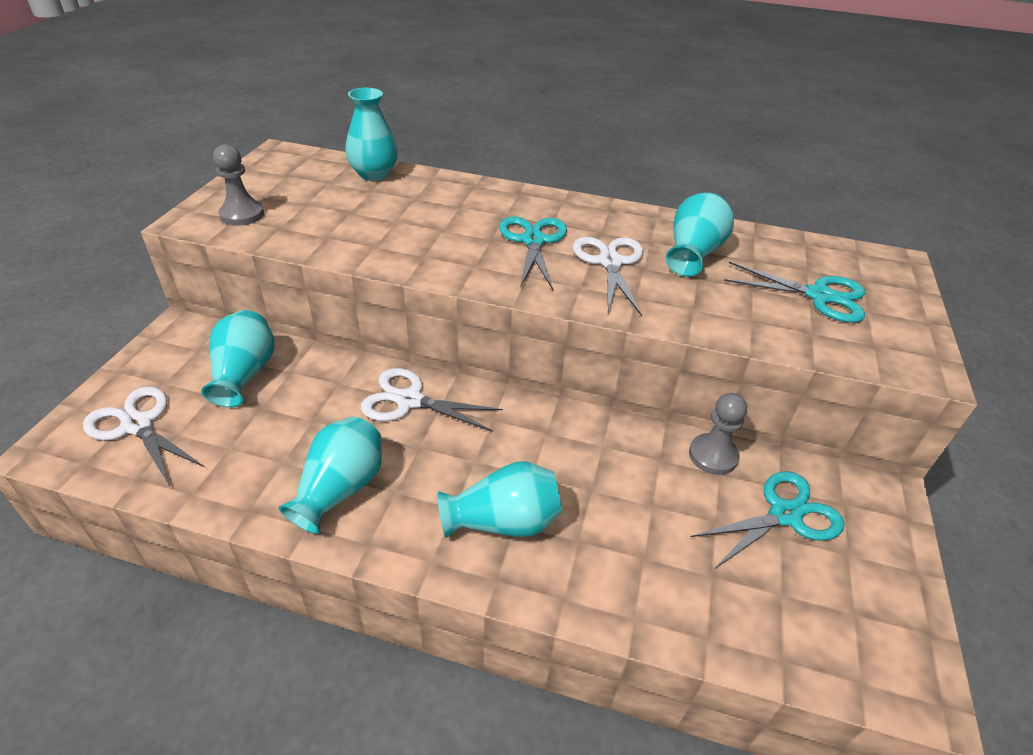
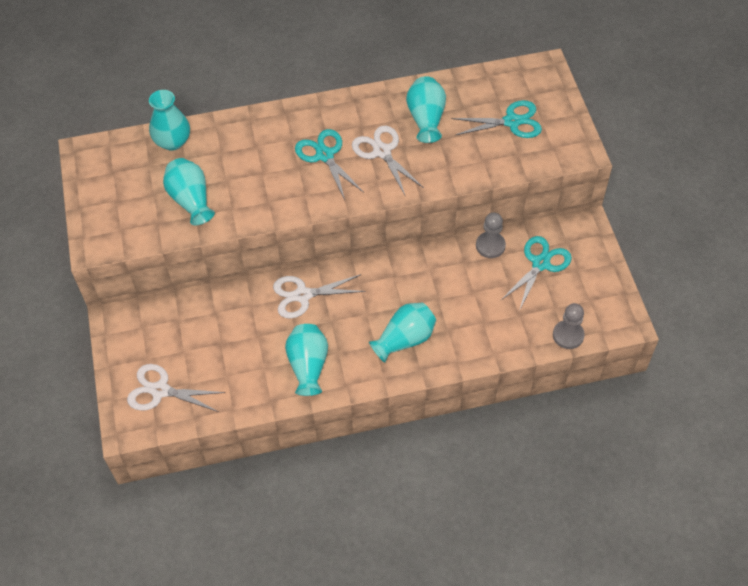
camera: 25 degrees left, 15 degrees up
turquoise vase [201,310,275,408] -> turquoise vase moved to [163,158,215,226]
grey pawn [213,144,264,226] -> grey pawn moved to [553,303,585,349]

